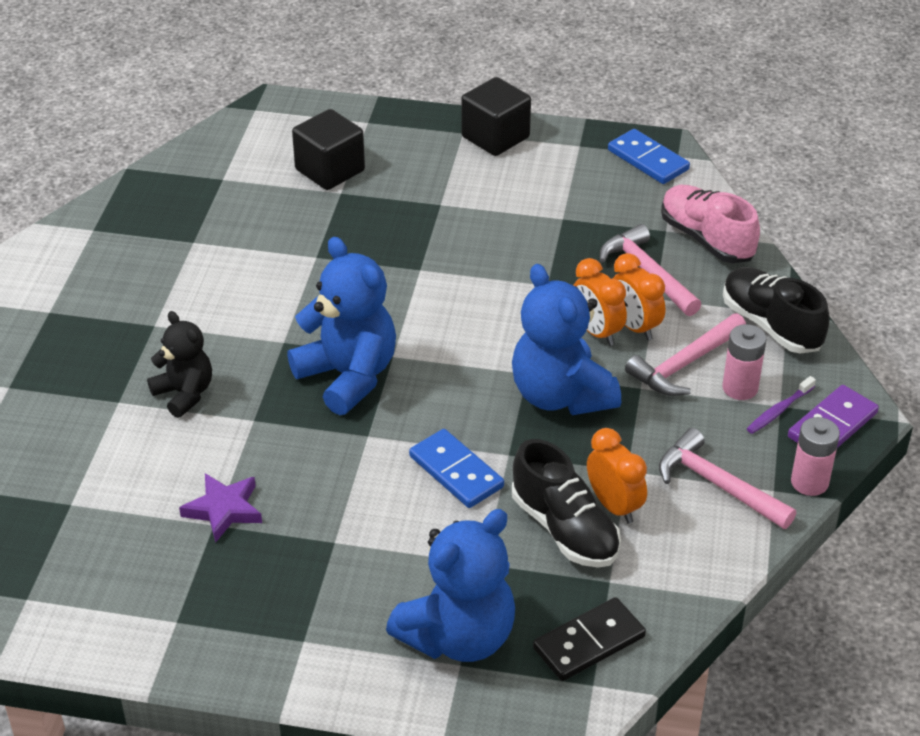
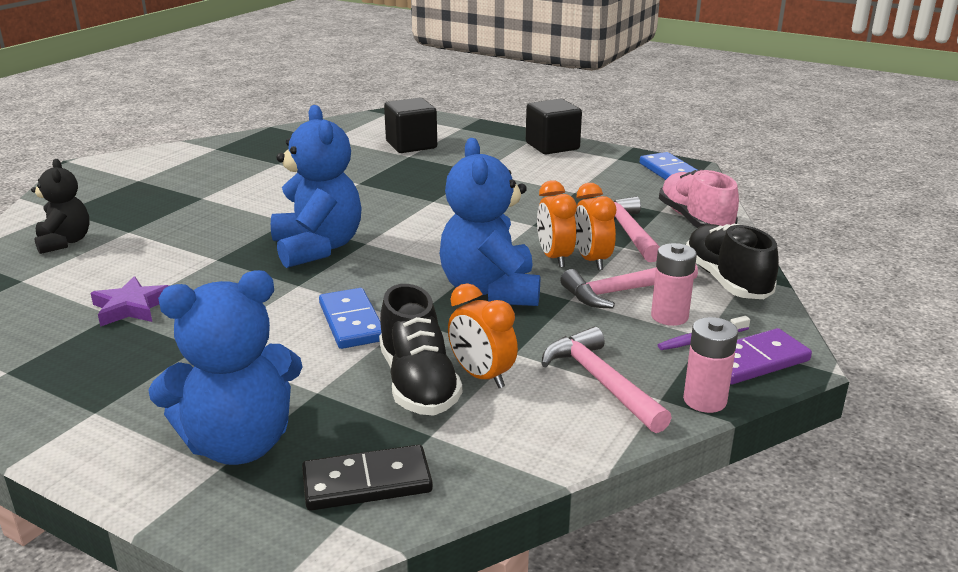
camera: 20 degrees right, 15 degrees down
black teddy bear [147,311,212,418] -> black teddy bear moved to [31,159,90,254]
orange clock [587,428,647,524] -> orange clock turned 150 degrees clockwise [448,283,518,388]

